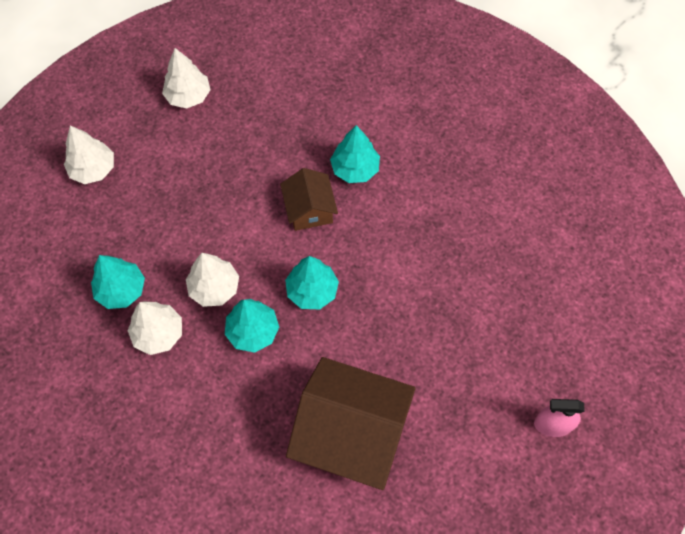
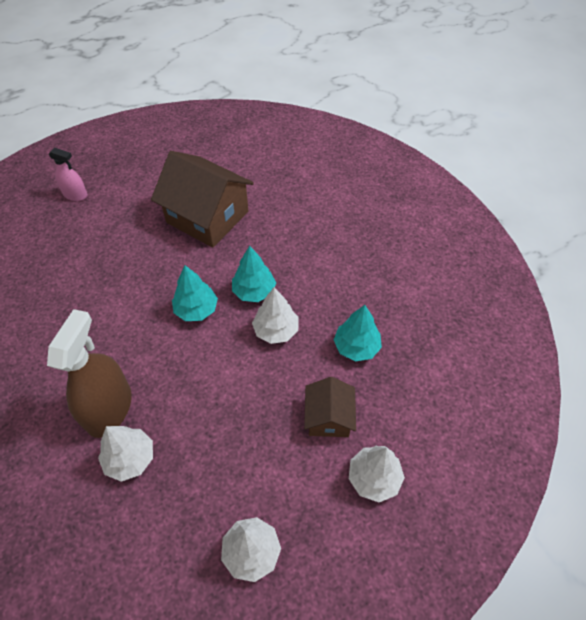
camera: 165 degrees left, 10 degrees down
white tree [128,301,182,355] -> white tree moved to [98,426,153,482]
brown house [280,168,338,231] -> brown house moved to [304,377,356,437]
turquoise tree [330,125,380,183] -> brown spray bottle [47,309,132,438]

